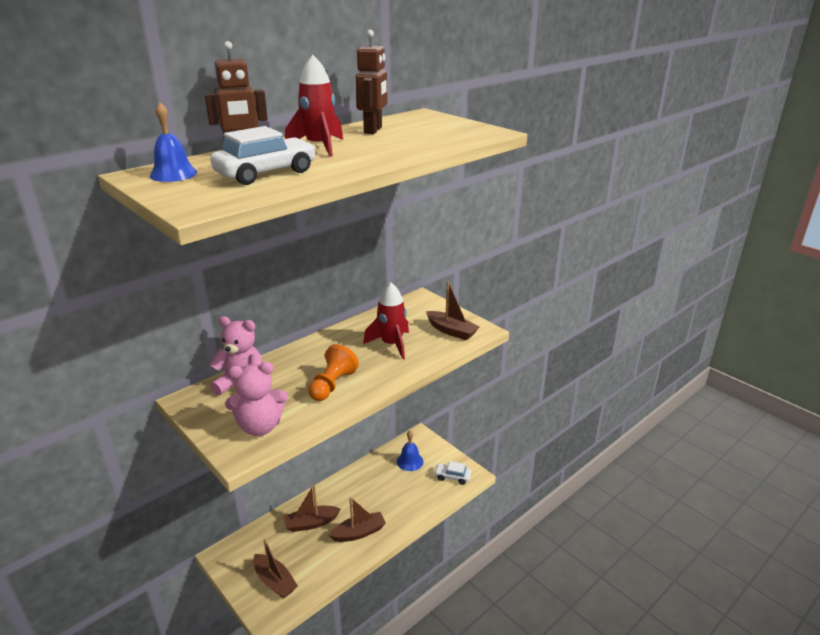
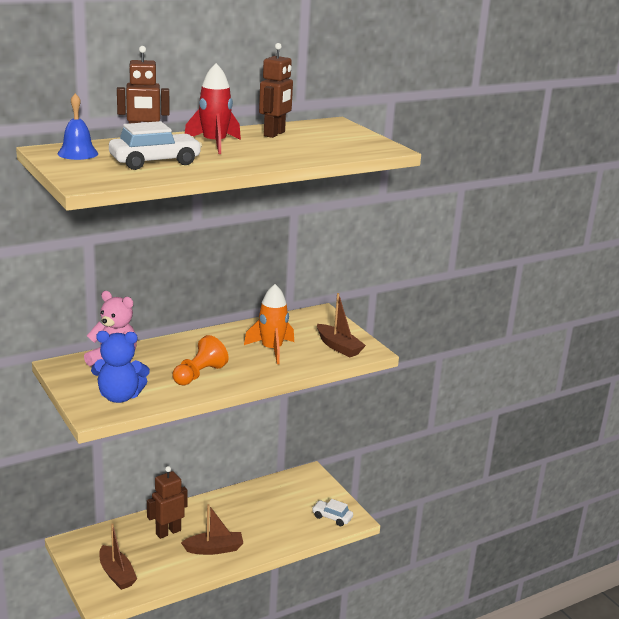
camera: 10 degrees right, 5 degrees down
pink teddy bear [225,362,288,436] -> blue teddy bear [91,331,150,403]
brown boat [284,485,341,532] -> brown robot [147,466,188,539]
red rocket [363,282,409,359] -> orange rocket [244,284,294,364]
blue bell [397,430,423,471] -> none

